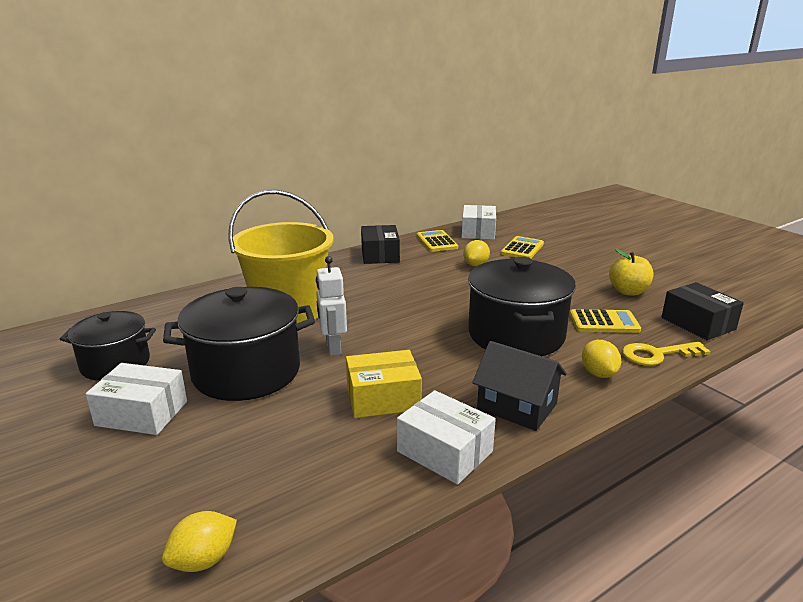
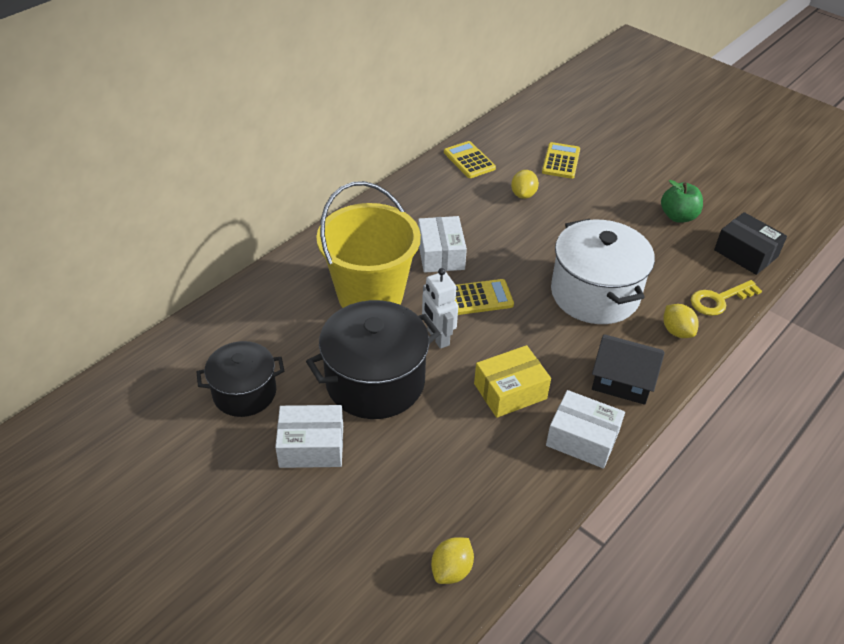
camera: 15 degrees left, 20 degrees up
black box [361,225,400,264] -> none
white box [462,205,496,240] -> white box moved to [418,216,467,273]
black pot [468,257,576,356] -> white pot [551,219,655,324]
yellow calculator [570,309,641,333] -> yellow calculator moved to [455,279,514,315]
yellow apple [609,249,653,296] -> green apple [661,180,703,223]

